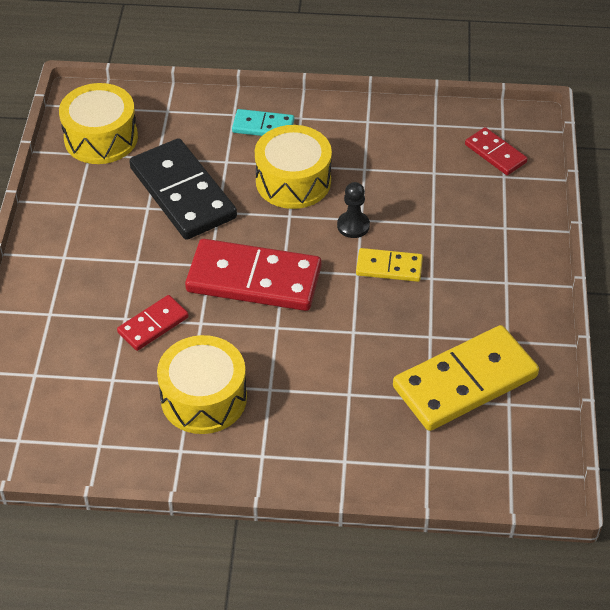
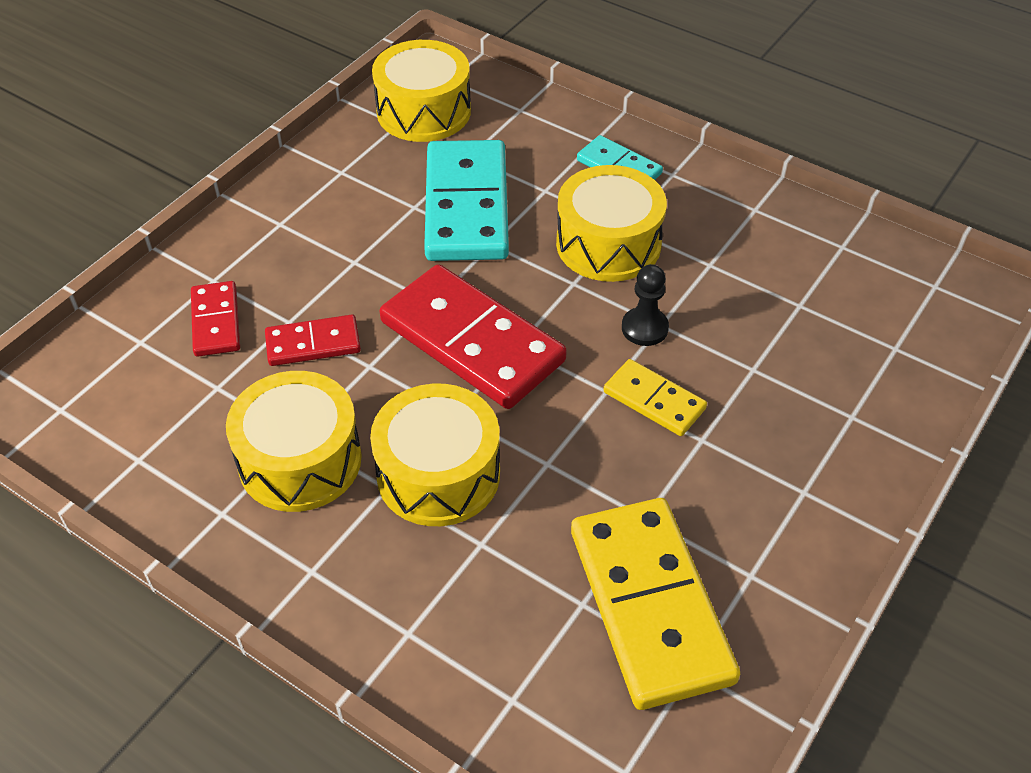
camera: 30 degrees right, 0 degrees up
black domino [129,138,237,240] -> turquoise domino [424,140,509,261]
yellow domino [393,325,539,431] -> yellow domino turned 75 degrees clockwise [571,498,740,710]
red domino [465,127,528,175] -> red domino moved to [191,281,240,357]
none -> yellow drum [370,384,500,526]

